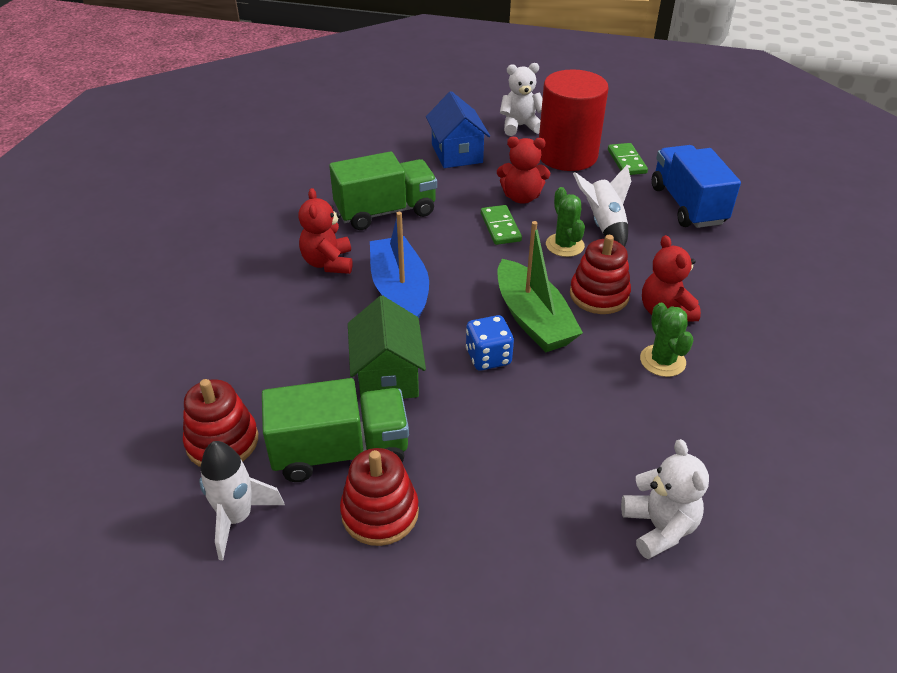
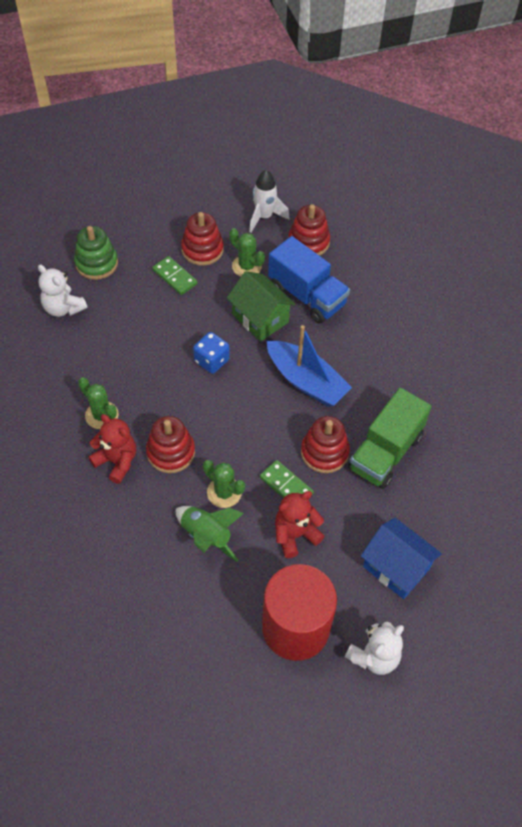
camera: 145 degrees right, 15 degrees up
green truck [262,378,409,482] -> green cactus [229,228,265,277]
red teddy bear [298,188,352,274] -> none
green boat [497,221,583,352] -> none
white rocket [573,165,631,247] -> green rocket [176,506,244,562]
green domino [608,143,648,175] -> green domino moved to [152,256,197,295]
blue truck [652,145,741,228] -> blue truck moved to [268,236,350,324]
none -> green stacking toy [74,226,118,280]
none -> red stacking toy [301,416,350,473]

